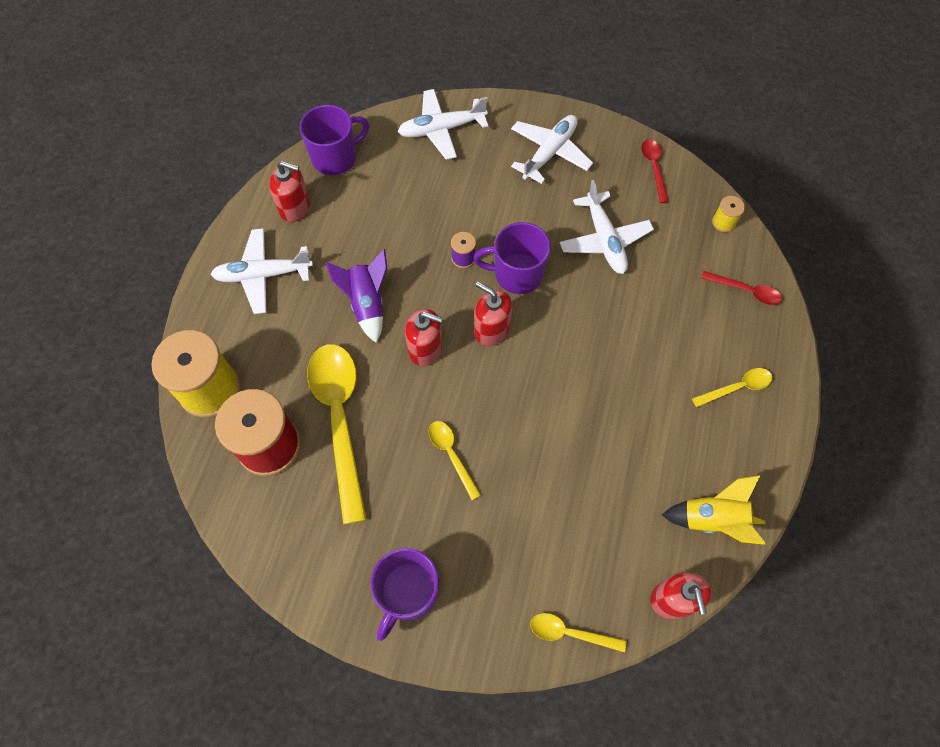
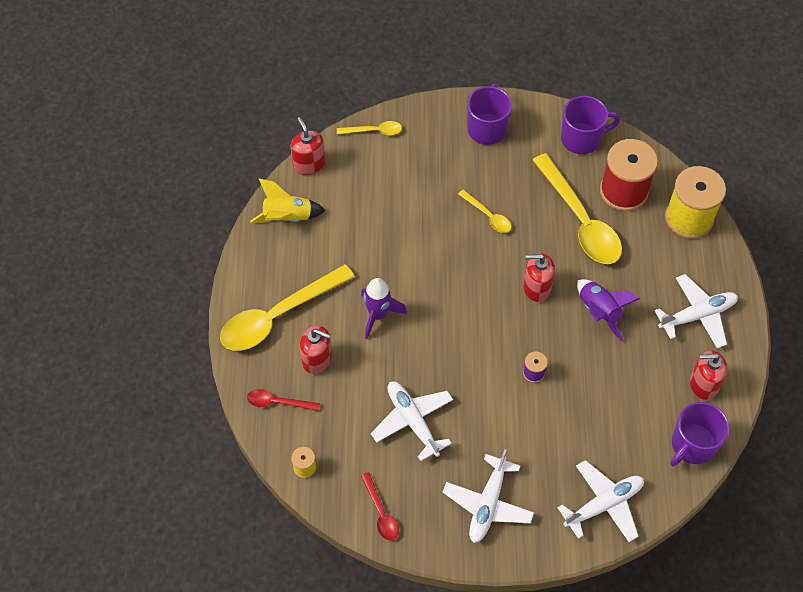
camera: 165 degrees right, 5 degrees down
purple mug [473,222,551,294] -> purple mug moved to [561,96,620,154]
red soap dispenser [474,281,513,346] -> red soap dispenser moved to [299,326,332,374]
yellow spoon [692,368,772,407] -> yellow spoon [220,264,355,351], size x2.14
none -> purple rocket [361,278,407,339]

